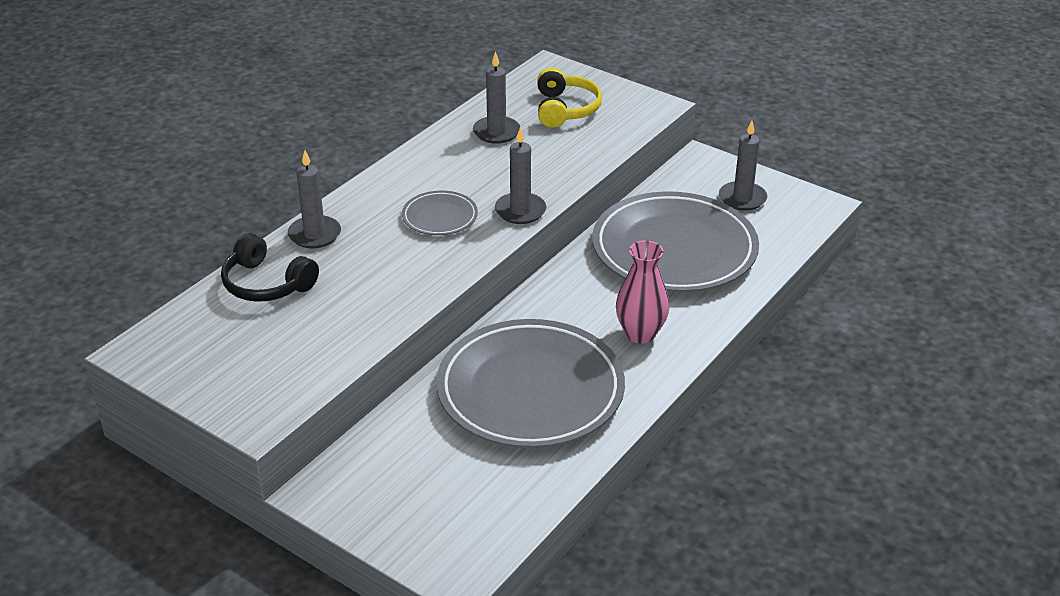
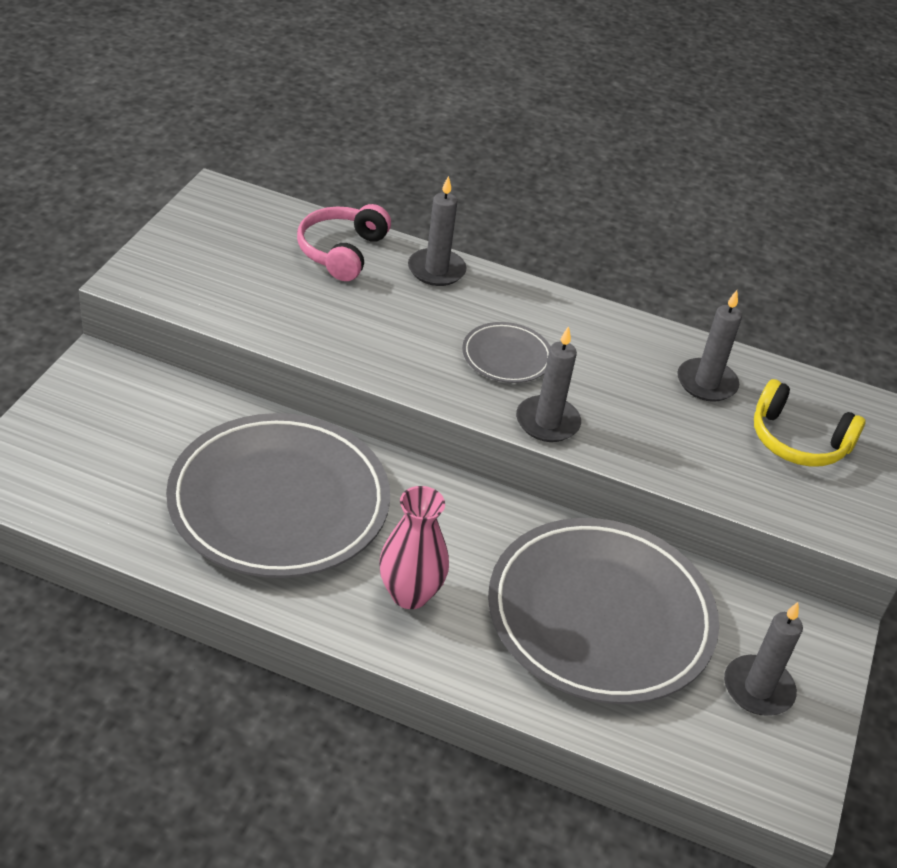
camera: 70 degrees right, 5 degrees up
black headphones [221,233,319,302] -> pink headphones [297,204,391,281]
yellow headphones [537,67,602,128] -> yellow headphones turned 45 degrees clockwise [754,379,865,467]

